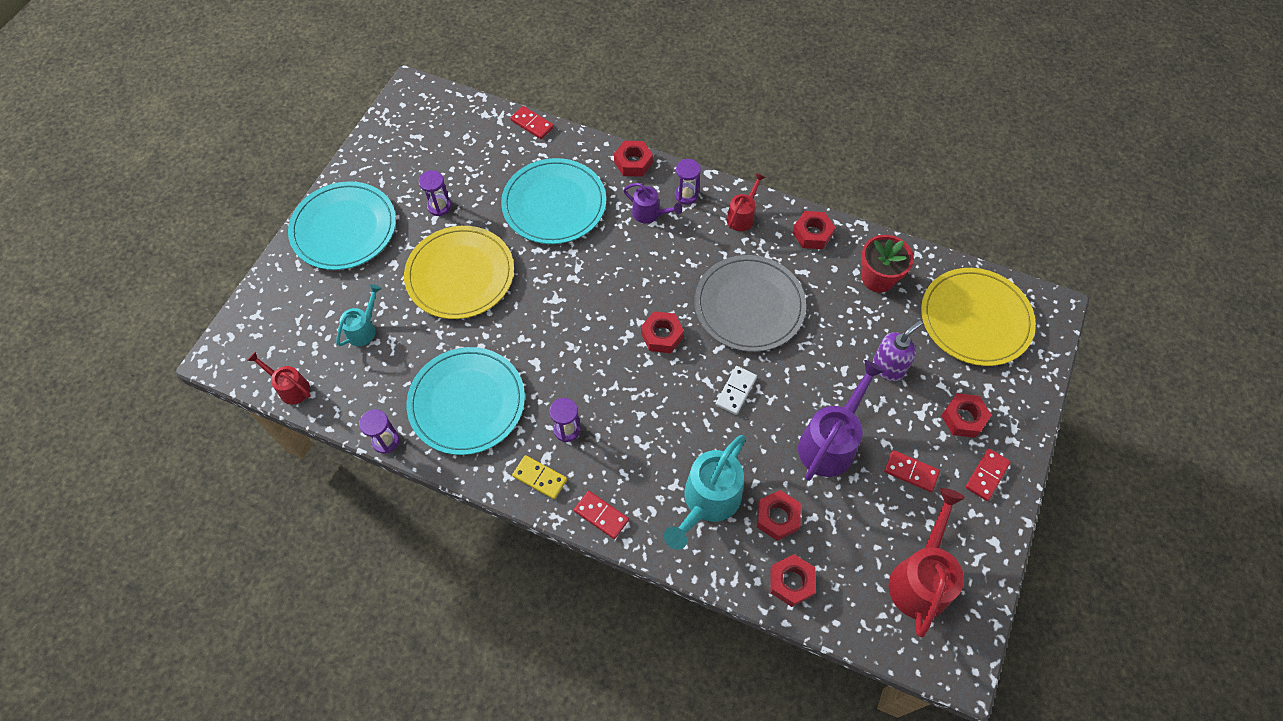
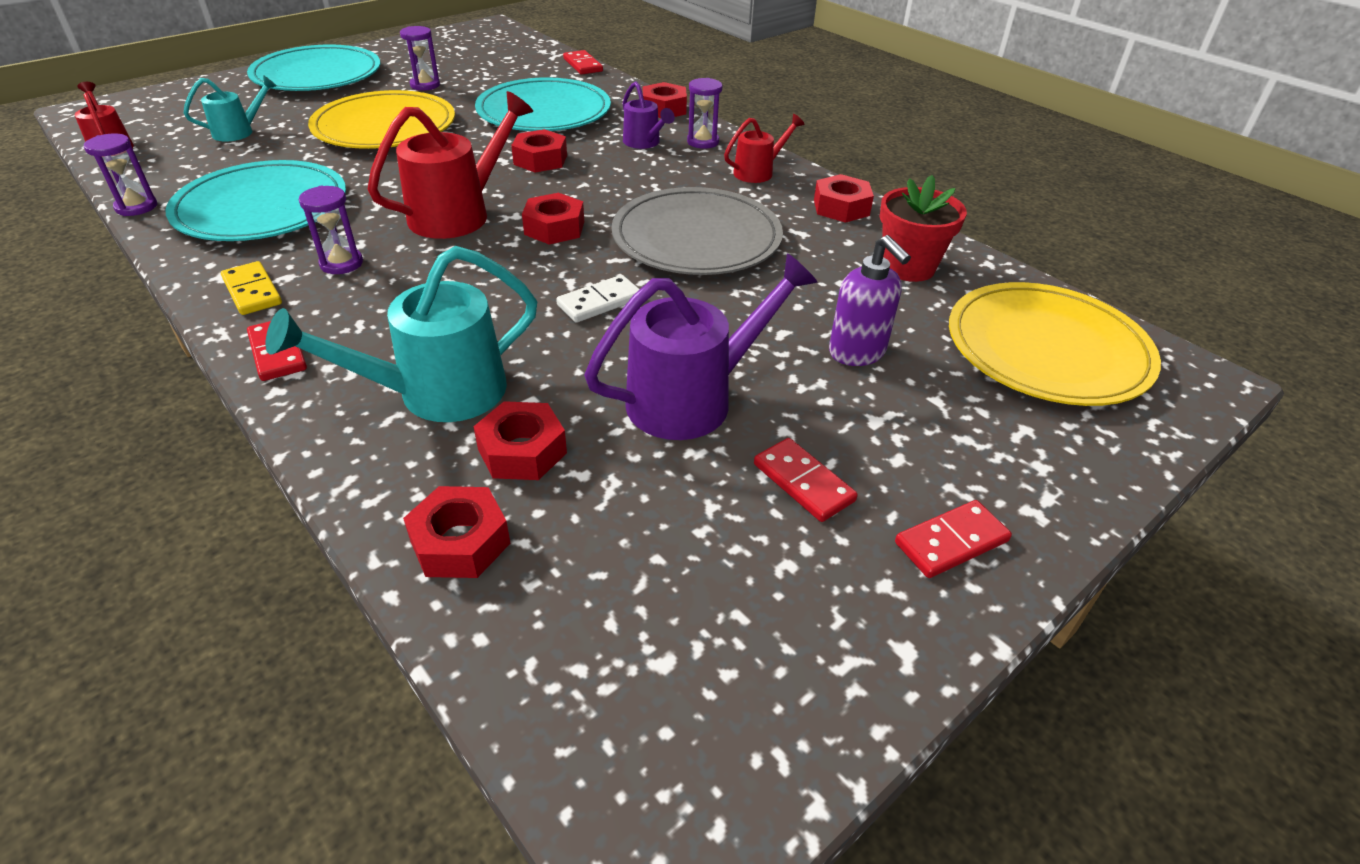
camera: 25 degrees right, 20 degrees down
purple soap dispenser [873,320,923,381] -> purple soap dispenser turned 75 degrees clockwise [829,235,911,366]
red watering can [889,488,965,637] -> red watering can moved to [368,91,533,239]
red nut [941,393,991,438] -> red nut moved to [511,129,567,172]

